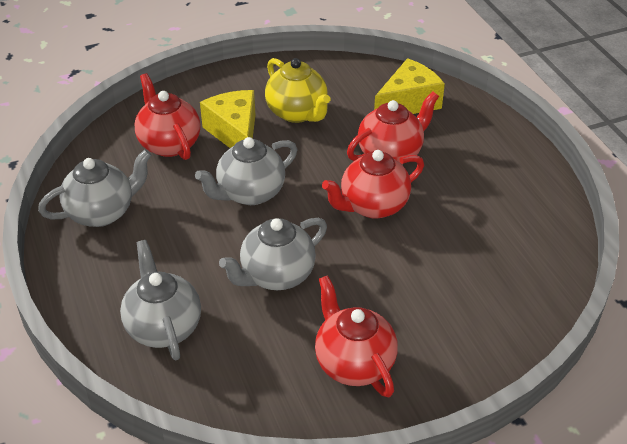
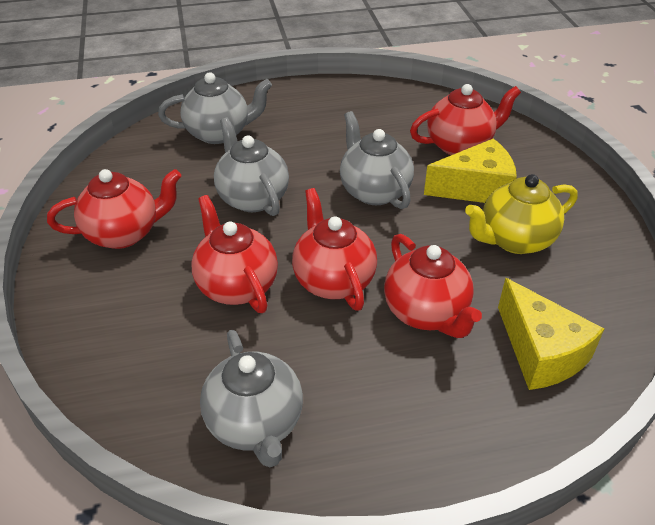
camera: 100 degrees right, 0 degrees up
grey teapot [38,149,151,227] -> grey teapot moved to [200,330,303,467]
none -> red teapot [191,195,278,313]

